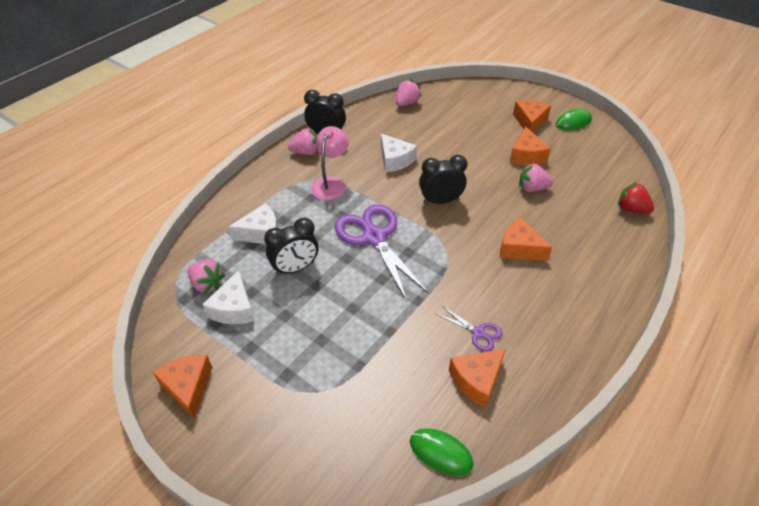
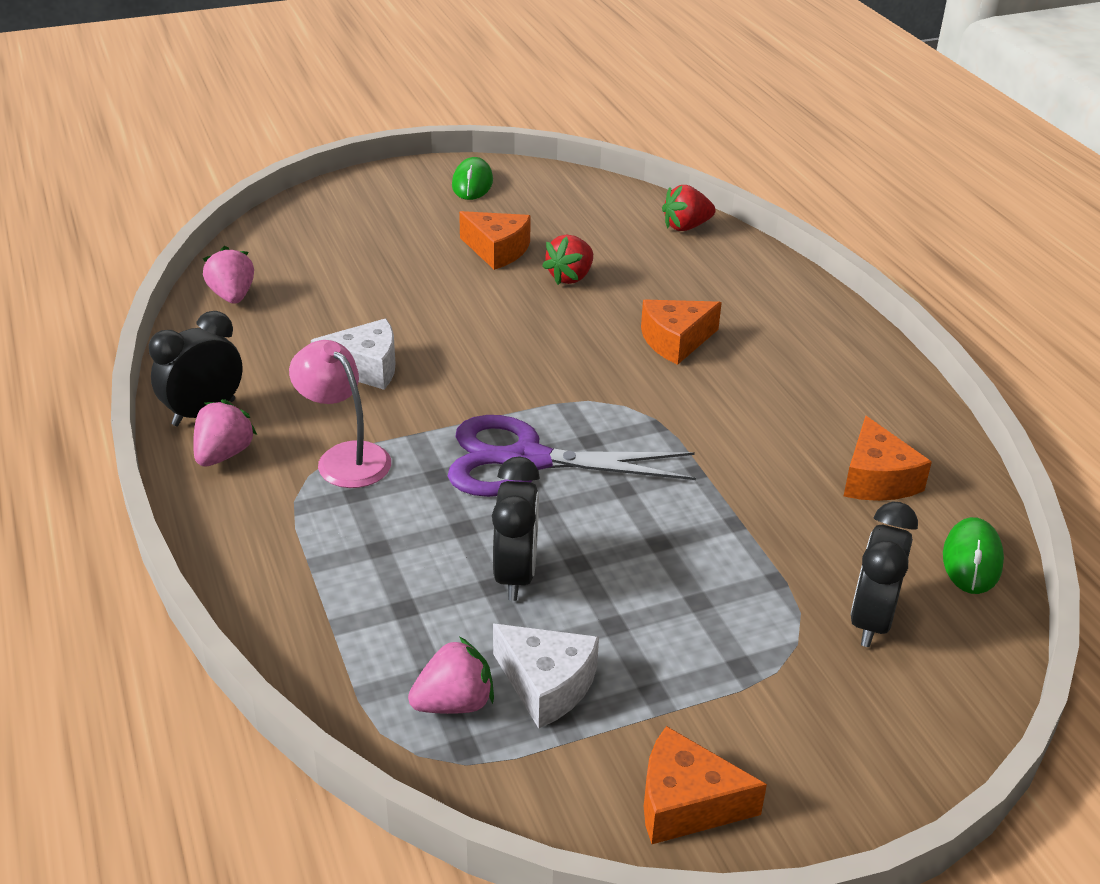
camera: 60 degrees left, 10 degrees down
white cheese [229,203,278,244] -> none
green mouse [410,428,473,476] -> green mouse turned 45 degrees counterclockwise [943,517,1004,594]
black clock [419,155,467,204] -> black clock moved to [850,502,918,647]
purple scissors [436,306,502,352] -> none
orange cheese [513,100,551,132] -> none
pink strawberry [519,163,553,192] -> red strawberry [542,234,593,285]

